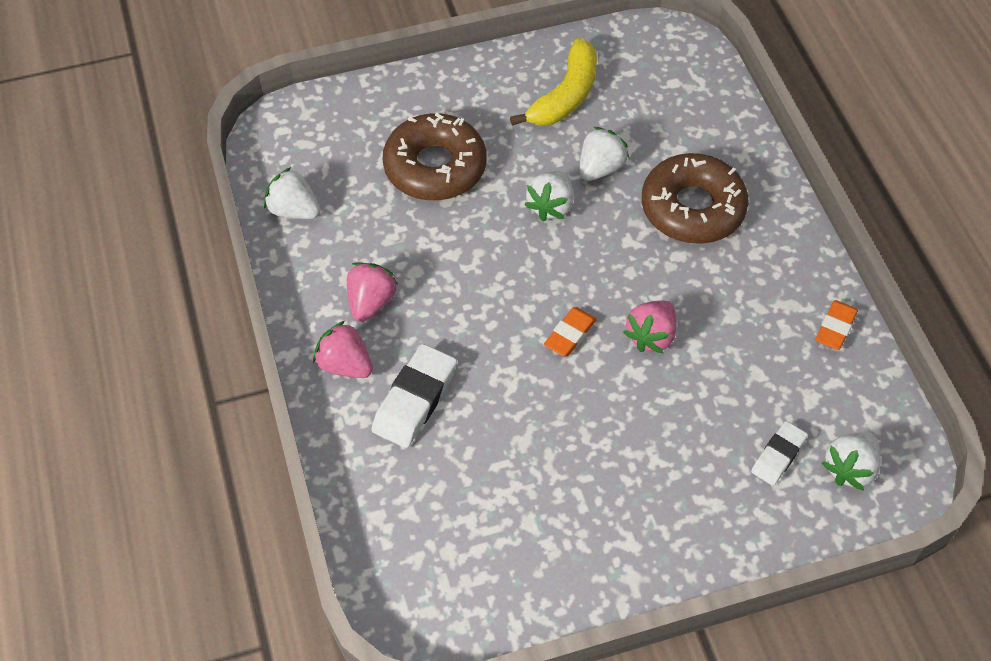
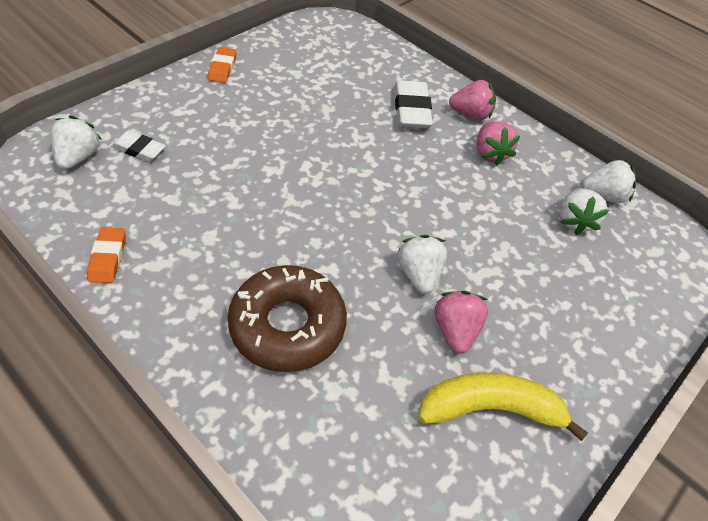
camera: 145 degrees right, 5 degrees down
brown donut [383,113,486,200] -> none
yellow banana [510,38,597,126] -> yellow banana turned 90 degrees clockwise [419,372,588,441]
orange eraser [544,307,597,357] -> orange eraser moved to [208,47,236,83]
white strawberry [579,127,630,181] -> white strawberry moved to [559,188,609,235]
pink strawberry [623,300,677,354] -> pink strawberry moved to [435,291,488,354]
white eraser [751,421,808,486] -> white eraser turned 75 degrees counterclockwise [111,131,166,162]

